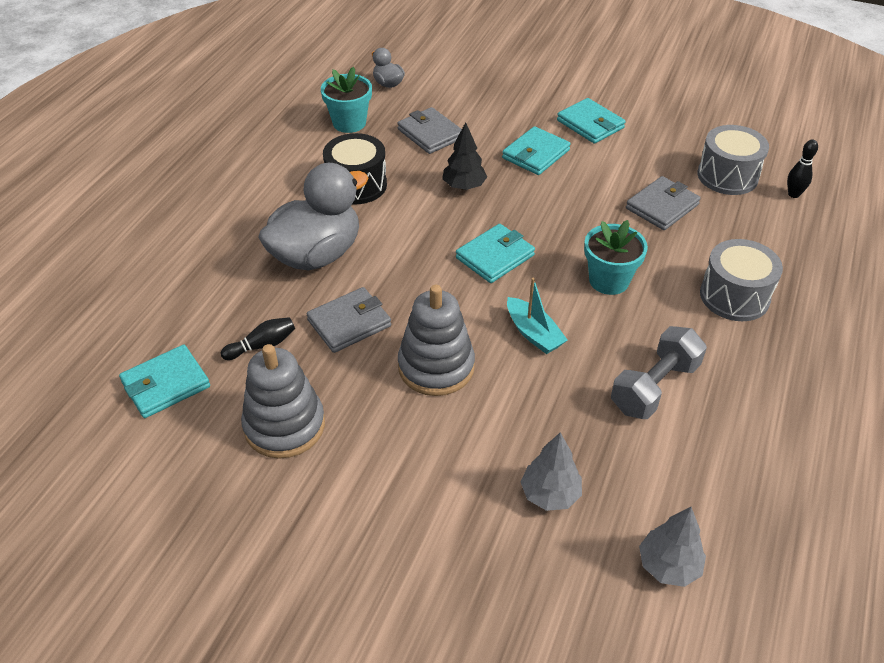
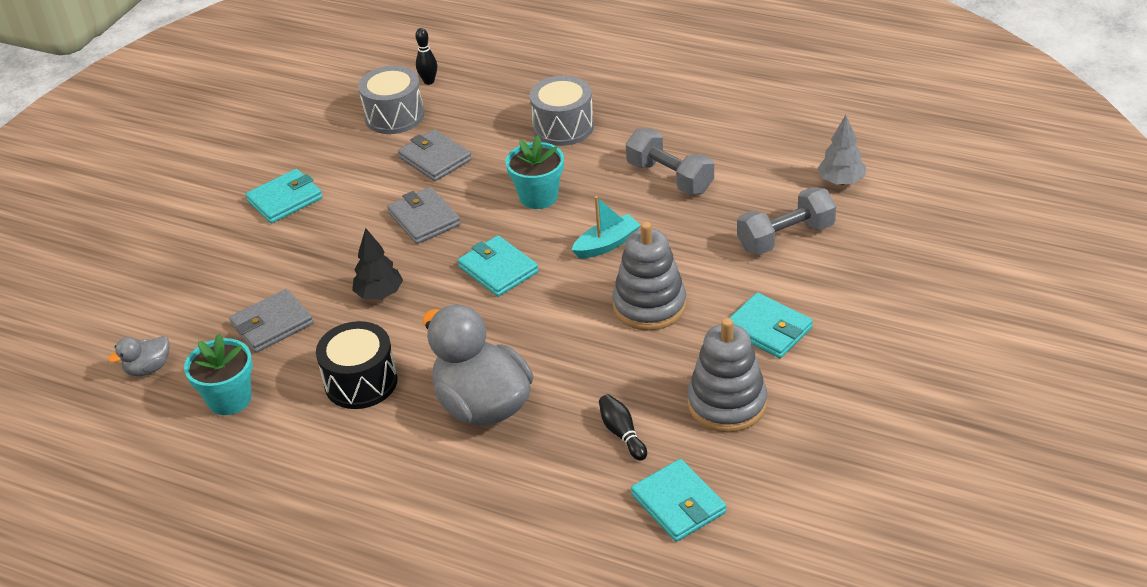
camera: 85 degrees left, 5 degrees down
grey wallet [307,287,391,353] -> grey wallet moved to [387,187,461,244]
turquoise wallet [502,126,571,175] -> turquoise wallet moved to [730,293,813,358]
grey tree [521,432,582,511] -> grey dumbbell [737,187,836,255]

